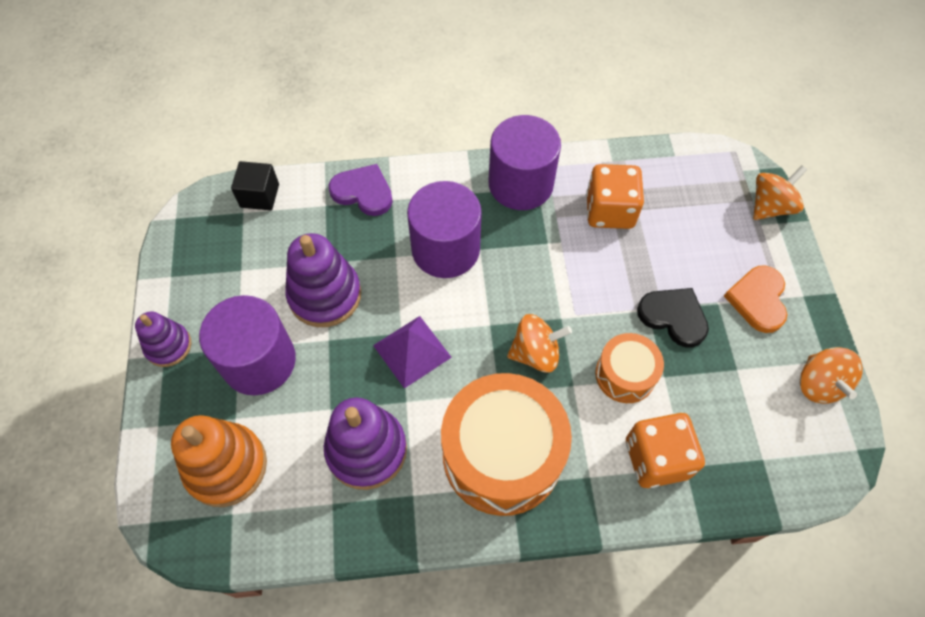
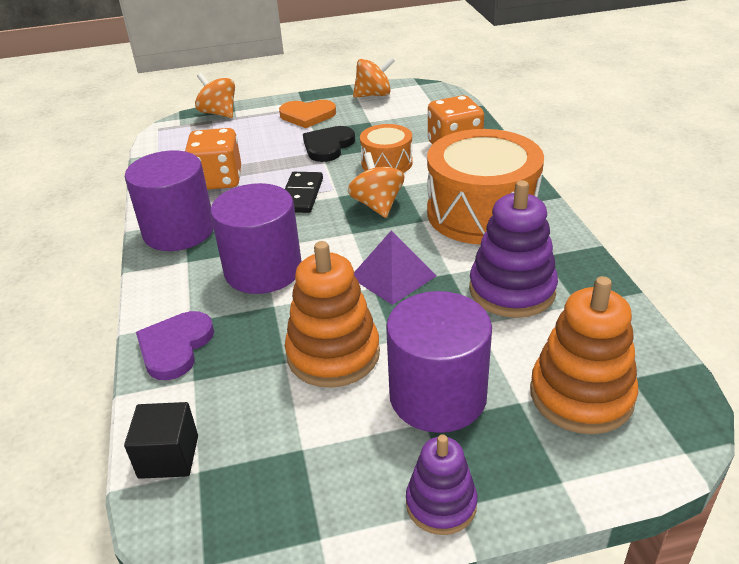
camera: 95 degrees left, 25 degrees down
purple stacking toy [285,233,361,327] -> orange stacking toy [285,241,380,388]
none -> black domino [285,172,323,213]

